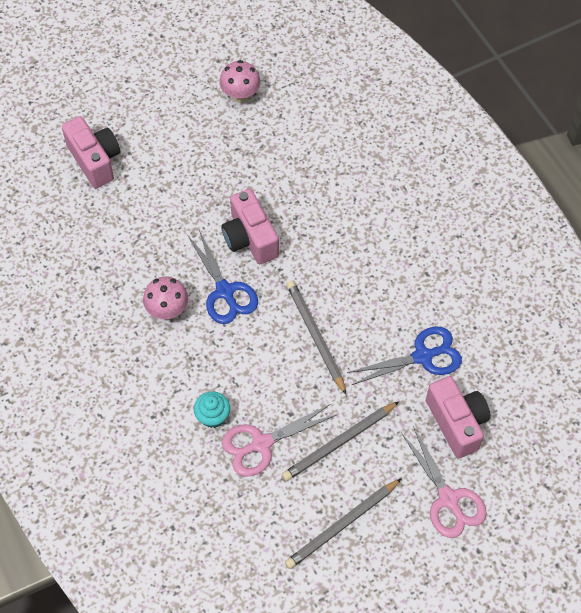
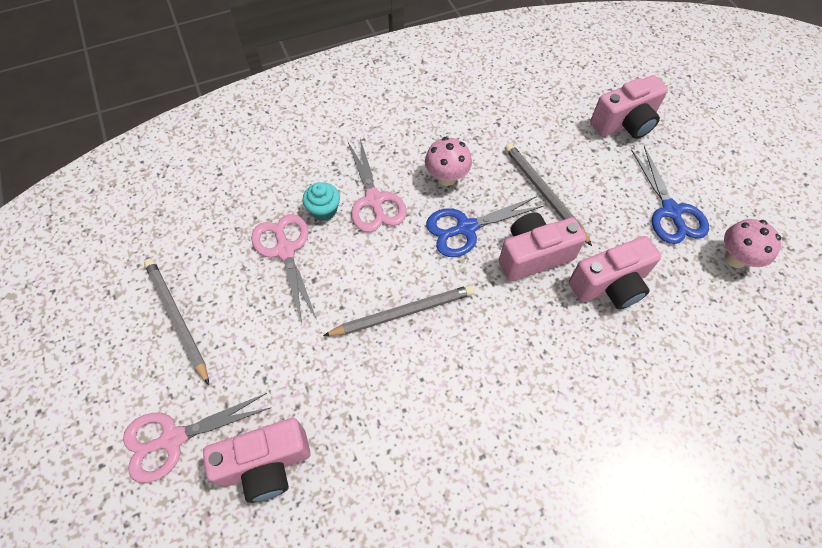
camera: 95 degrees right, 0 degrees up
grey pencil [282,402,399,481] -> grey pencil moved to [505,143,592,246]
blue scissors [347,326,462,385] -> blue scissors moved to [631,146,709,244]
none -> pink scissors [348,139,407,232]
none -> pink camera [569,236,661,309]

